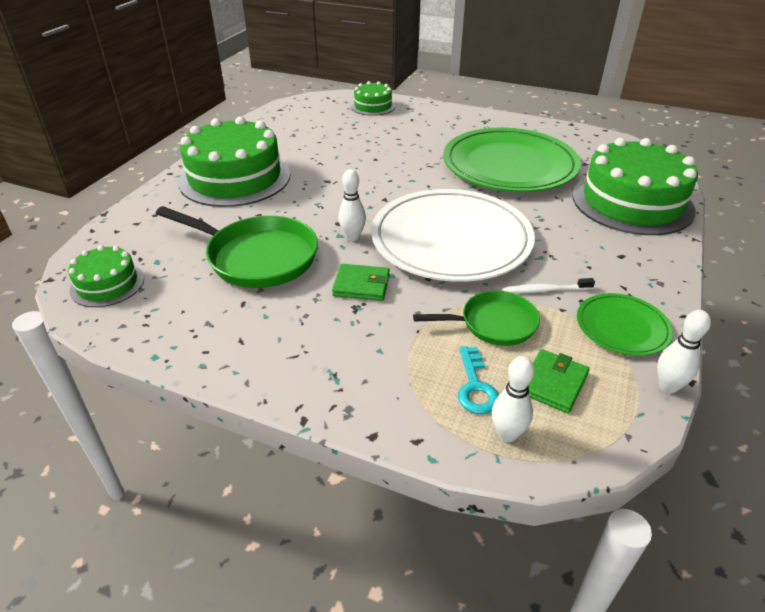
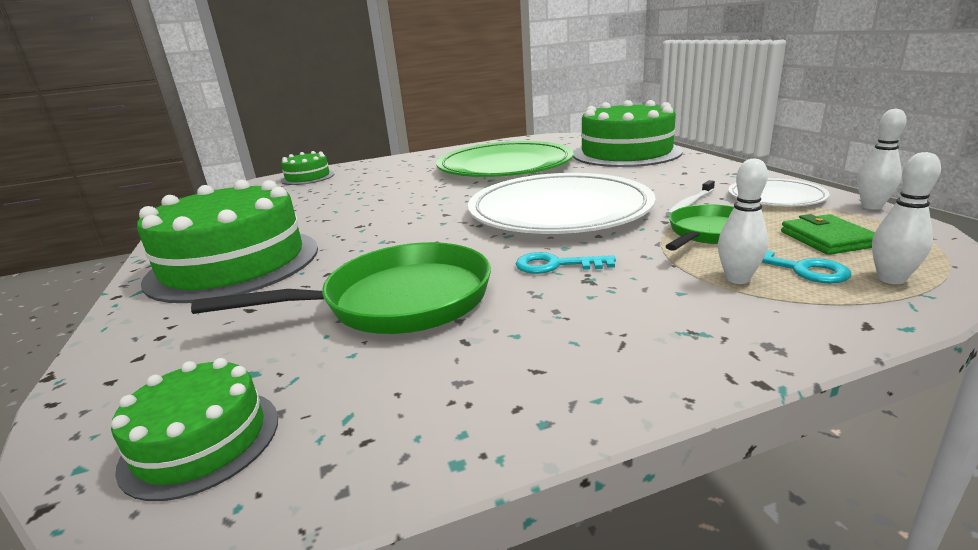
camera: 40 degrees left, 15 degrees down
green wallet [332,264,390,301] -> turquoise key [516,252,616,274]
white bowling pin [338,169,366,241] -> white bowling pin moved to [718,158,768,284]
green plate [577,293,673,356] -> white plate [728,178,830,206]

